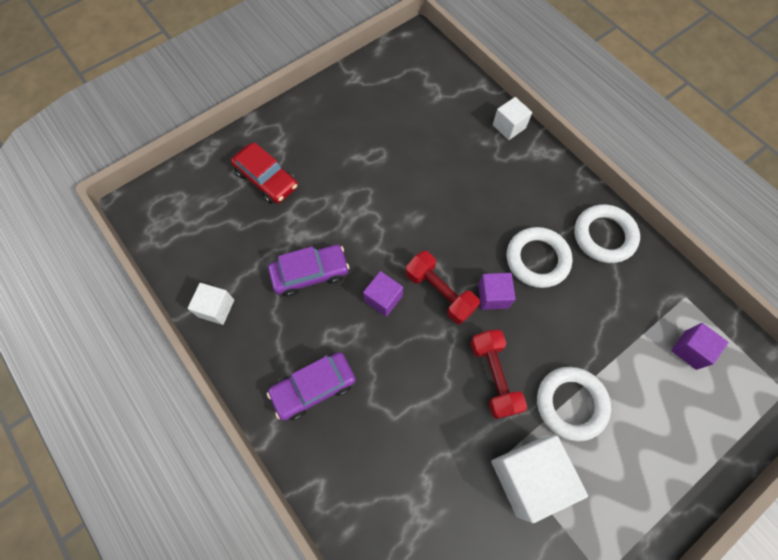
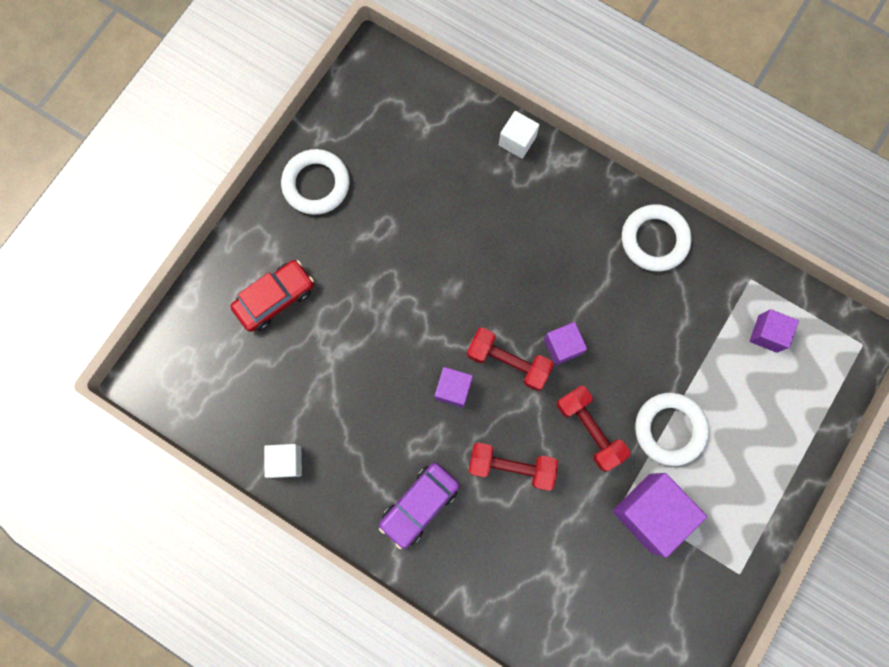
camera: 20 degrees left, 10 degrees up
red car [231,142,298,204] -> red car turned 60 degrees counterclockwise [231,260,314,332]
purple car [268,245,349,297] -> none
white cube [491,435,588,523] -> purple cube [612,473,707,558]
white ring [507,227,573,288] -> white ring moved to [281,149,350,215]
none -> red dumbbell [468,442,558,491]

